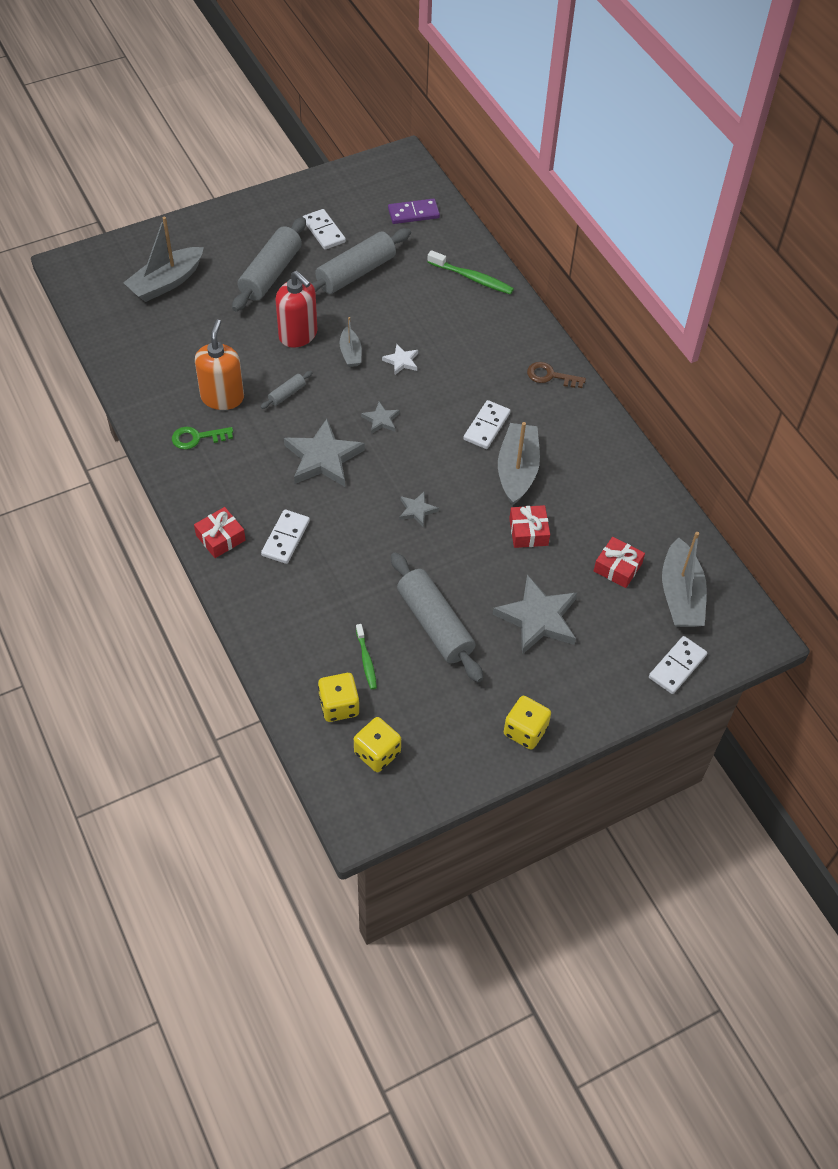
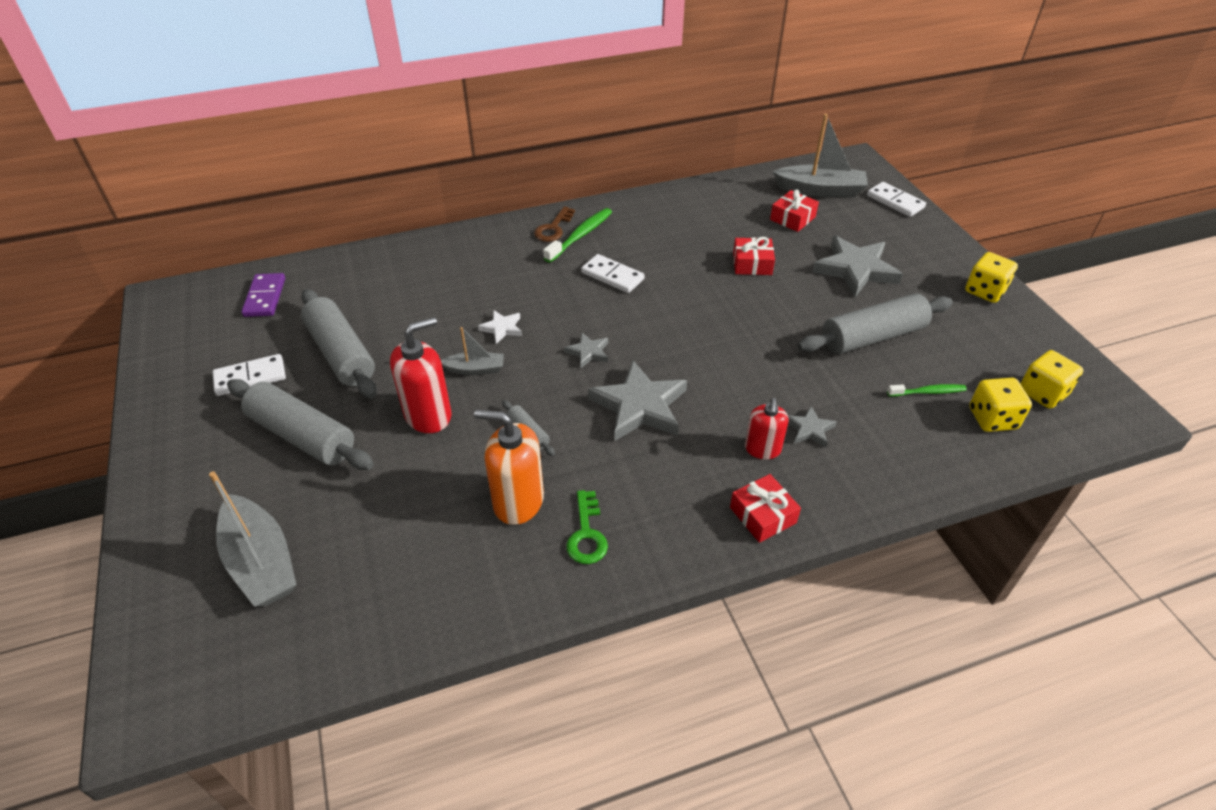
camera: 80 degrees left, 10 degrees down
white domino [261,509,310,564] -> red soap dispenser [745,398,789,459]
grey star [400,492,439,527] -> grey star moved to [788,406,837,447]
green toothbrush [428,250,514,295] -> green toothbrush moved to [543,208,612,263]
grey boat [498,422,540,506] -> none

